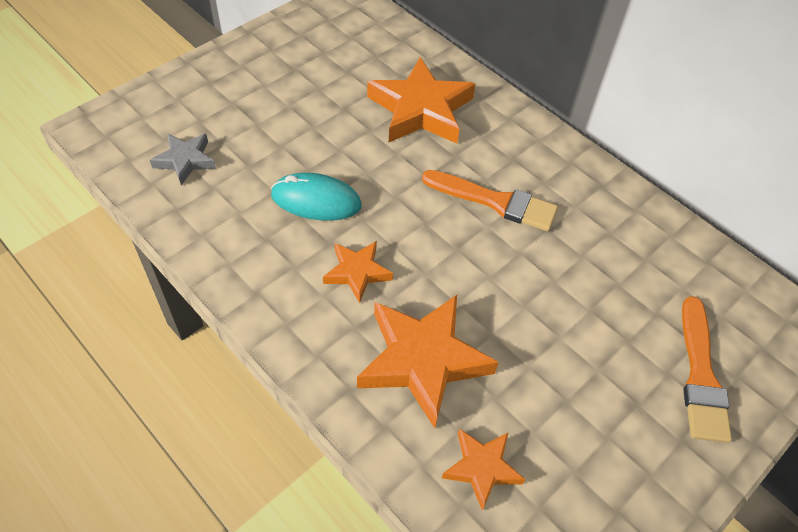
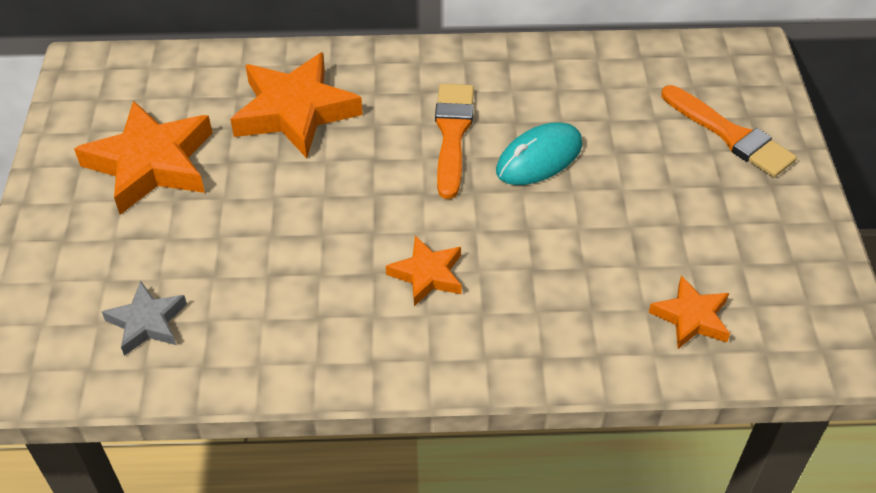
camera: 45 degrees left, 5 degrees down
turquoise mouse [271,173,362,221] -> turquoise mouse moved to [496,123,582,185]
orange star [357,295,499,428] -> orange star moved to [74,101,212,215]
orange brush [422,170,558,231] -> orange brush turned 60 degrees counterclockwise [435,84,474,199]

